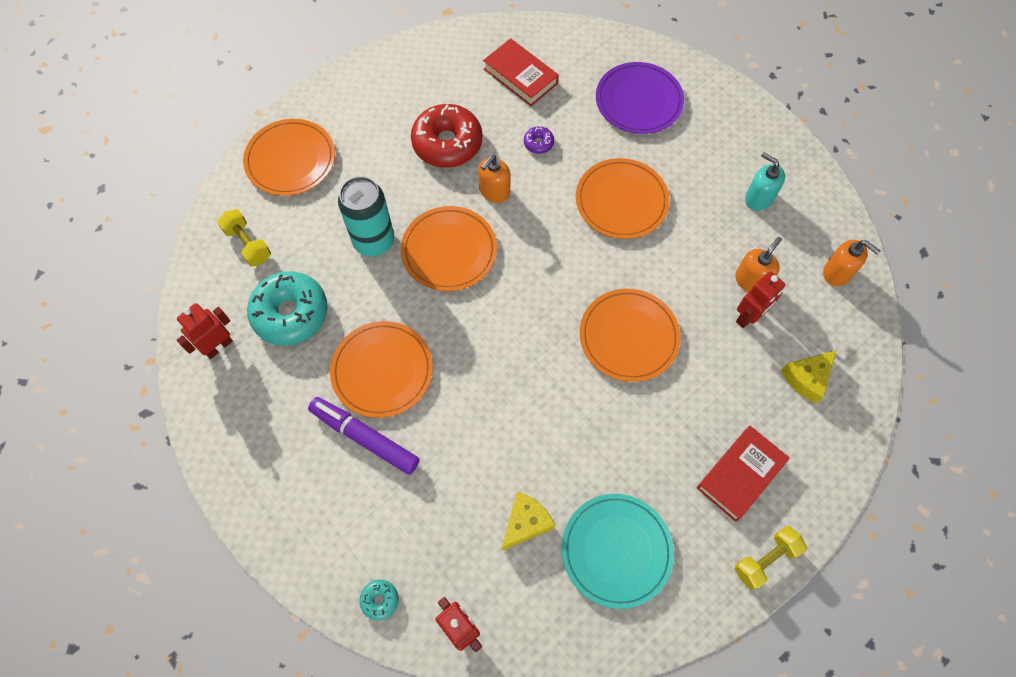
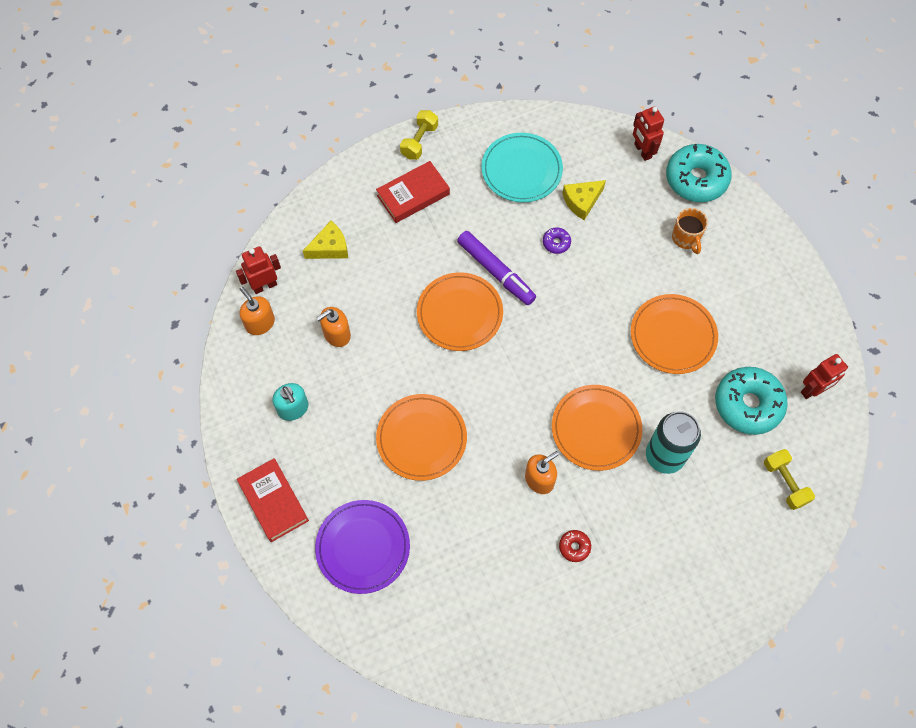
camera: 165 degrees left, 0 degrees up
orange plate [243,119,335,196] -> none
purple marker [308,397,420,475] -> purple marker moved to [457,231,536,305]
turquoise donut [359,580,399,620] -> turquoise donut [666,144,732,202], size x2.31
red donut [411,104,482,168] -> red donut [559,530,591,562], size x0.43
red book [483,38,559,106] -> red book moved to [237,458,309,542]
purple donut [524,126,554,154] -> purple donut moved to [543,227,571,254]
yellow dumbbell [734,526,807,590] -> yellow dumbbell turned 45 degrees counterclockwise [400,110,438,160]
red robot [736,271,785,328] -> red robot moved to [236,246,281,294]
none -> orange mug [672,208,708,254]

